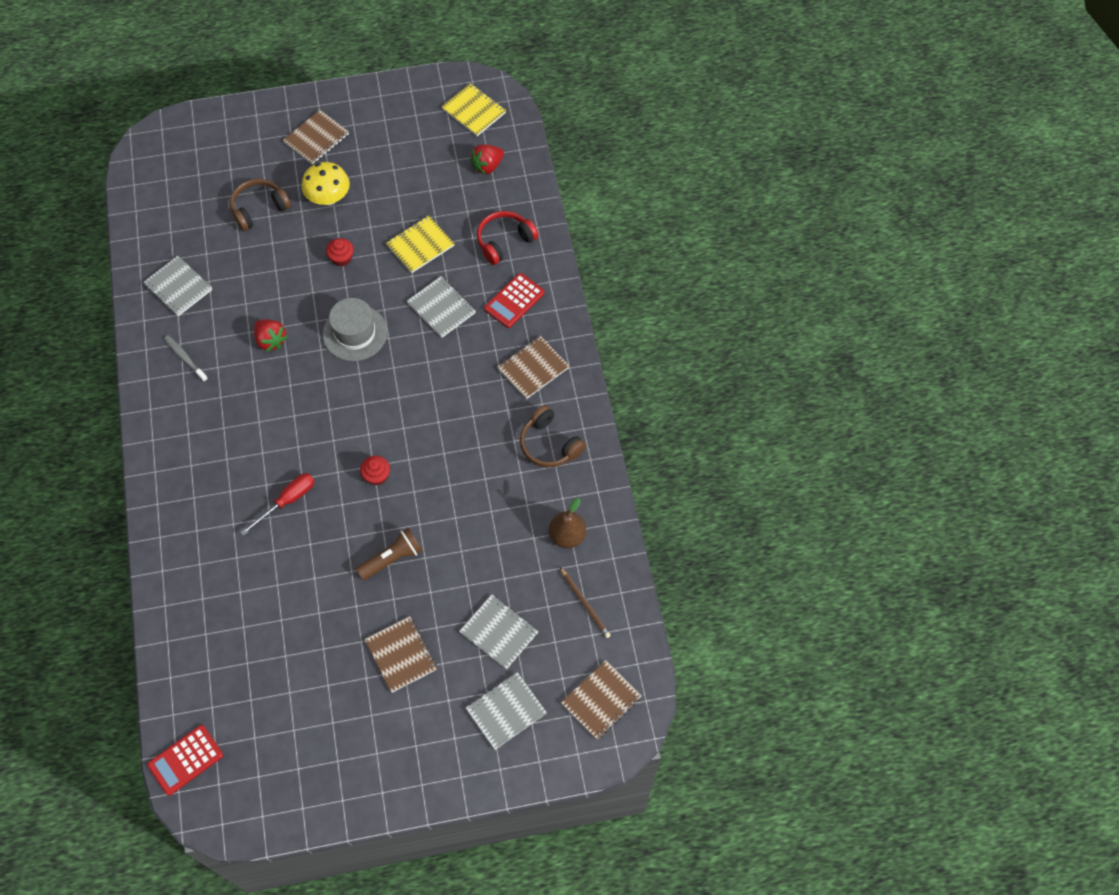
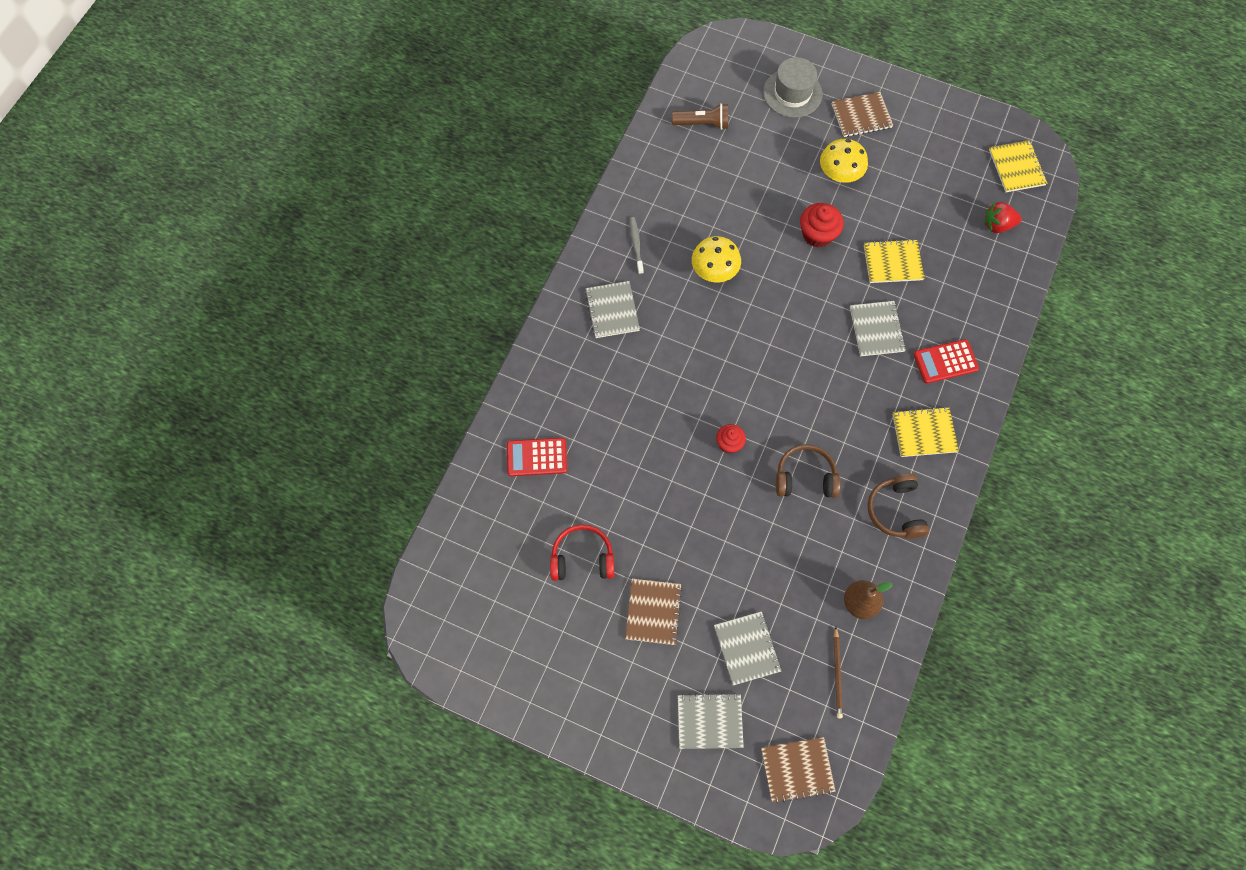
camera: 35 degrees right, 5 degrees up
grey notebook [143,256,212,316] -> grey notebook moved to [585,281,640,338]
red calculator [147,725,223,795] -> red calculator moved to [507,438,567,476]
brown headphones [230,179,291,231] -> brown headphones moved to [776,444,841,498]
red screwdriver [240,473,314,536] -> none
red strawberry [254,319,288,352] -> yellow mushroom [692,236,741,282]
grey hat [323,298,388,361] -> grey hat moved to [763,57,822,118]
red cupcake [326,238,354,267] -> red cupcake [800,203,844,248], size x1.56
brown flashlight [356,528,423,580] -> brown flashlight moved to [672,103,728,130]
red headphones [477,211,539,265] -> red headphones moved to [550,524,614,581]
brown notebook [498,336,569,399] -> yellow notebook [893,407,959,457]

